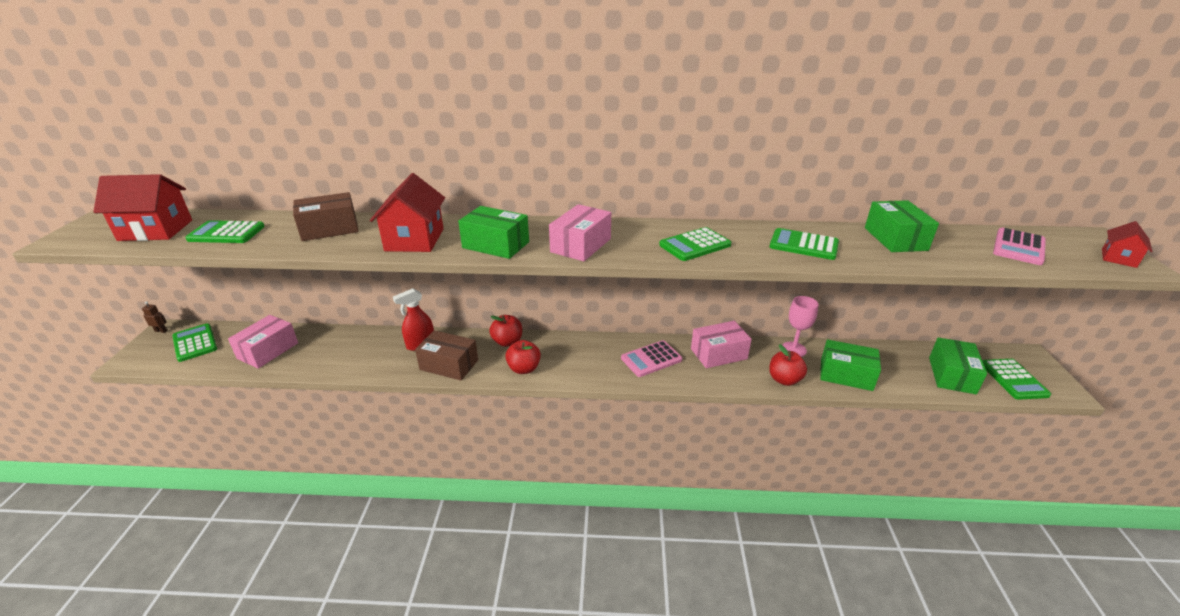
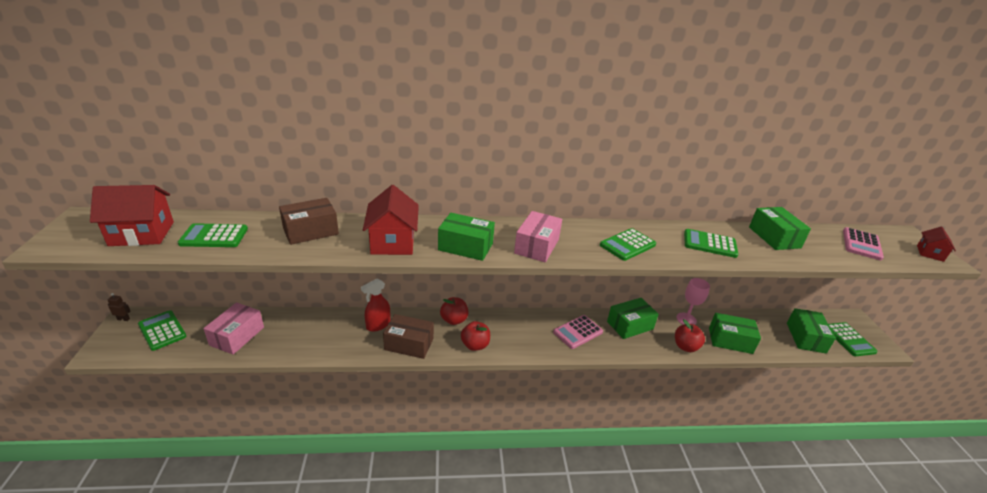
camera: 10 degrees left, 0 degrees up
pink box [691,321,752,368] -> green box [607,298,659,339]

